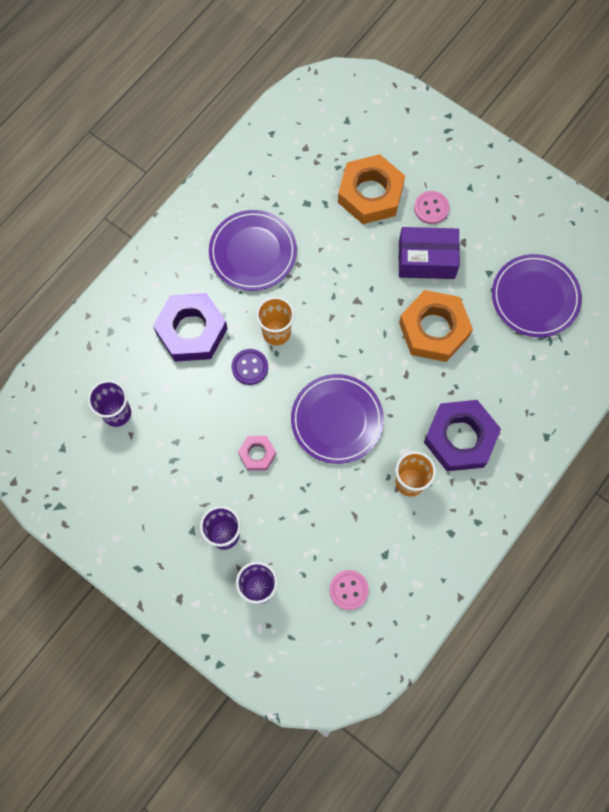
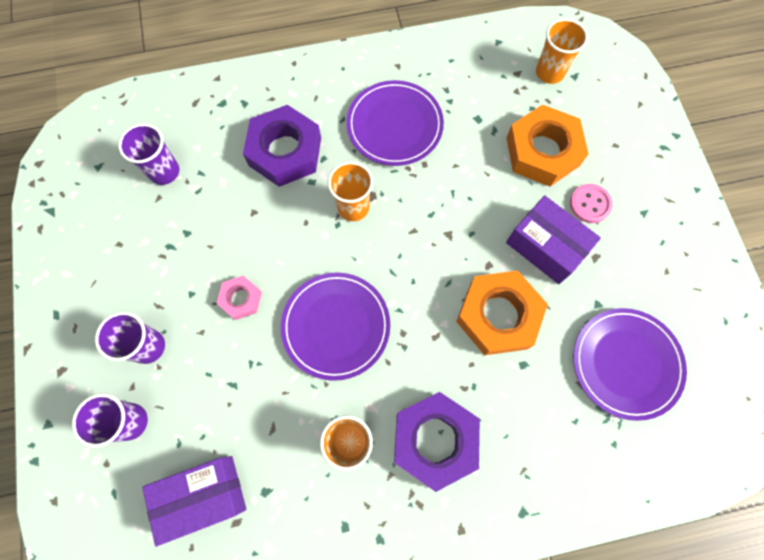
camera: 40 degrees right, 0 degrees up
purple button [232,349,268,385] -> none
pink button [329,570,369,610] -> purple box [142,456,246,546]
none -> orange cup [536,18,588,84]

